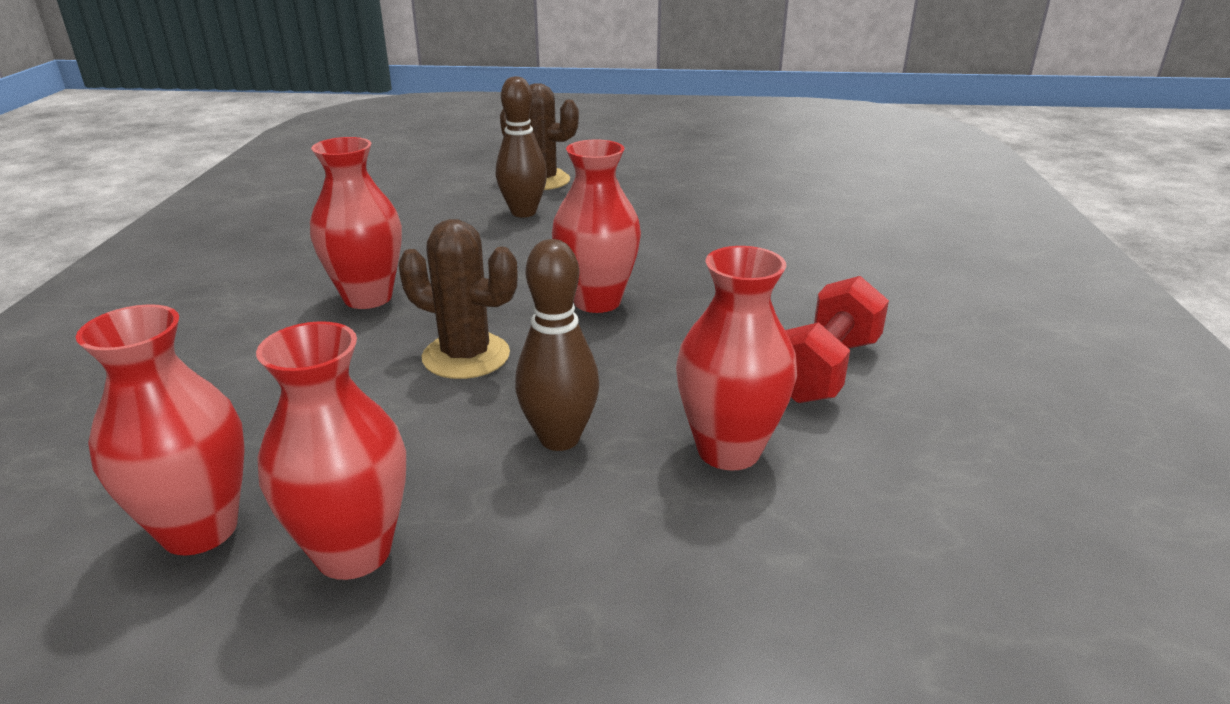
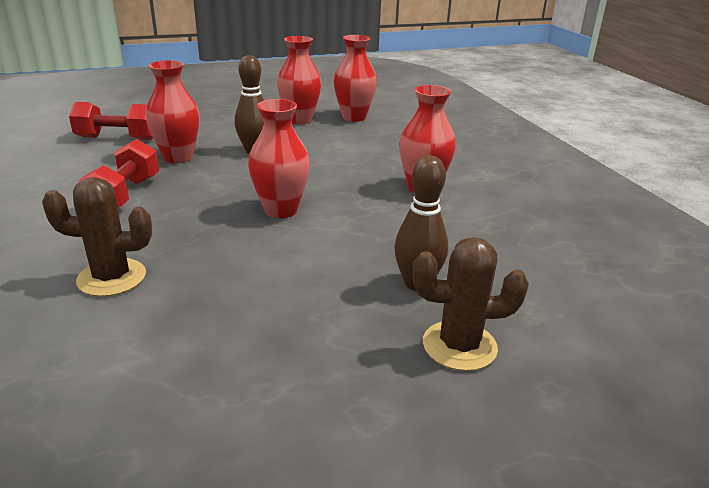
camera: 155 degrees right, 0 degrees up
brown cactus [399,219,518,379] -> brown cactus moved to [42,177,152,297]
none -> red dumbbell [69,102,153,140]

